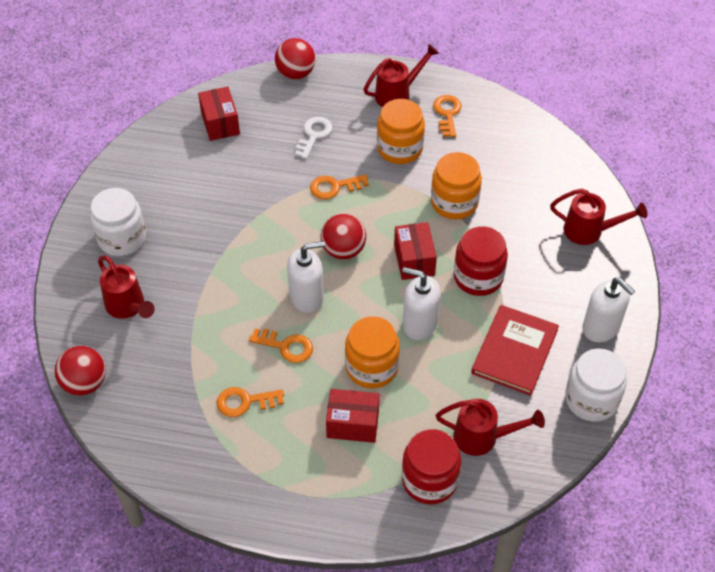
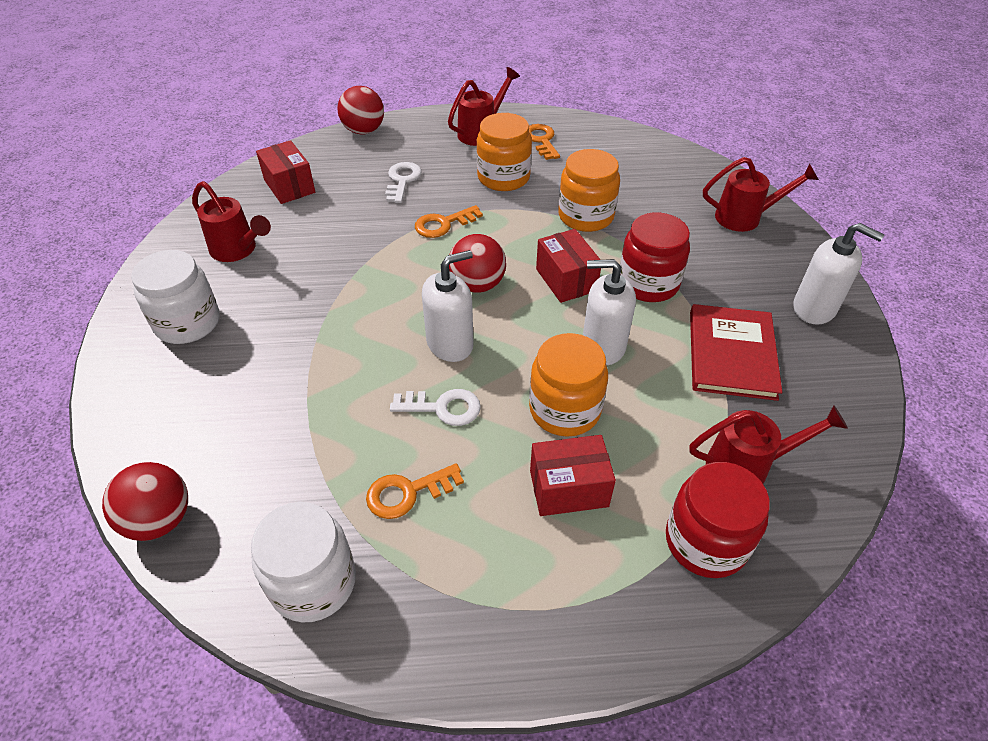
camera: 15 degrees left, 5 degrees down
red watering can [98,256,155,318] -> red watering can moved to [192,181,271,262]
orange key [249,329,313,363] -> white key [390,389,481,426]
white jar [565,348,627,422] -> white jar moved to [251,502,356,622]

